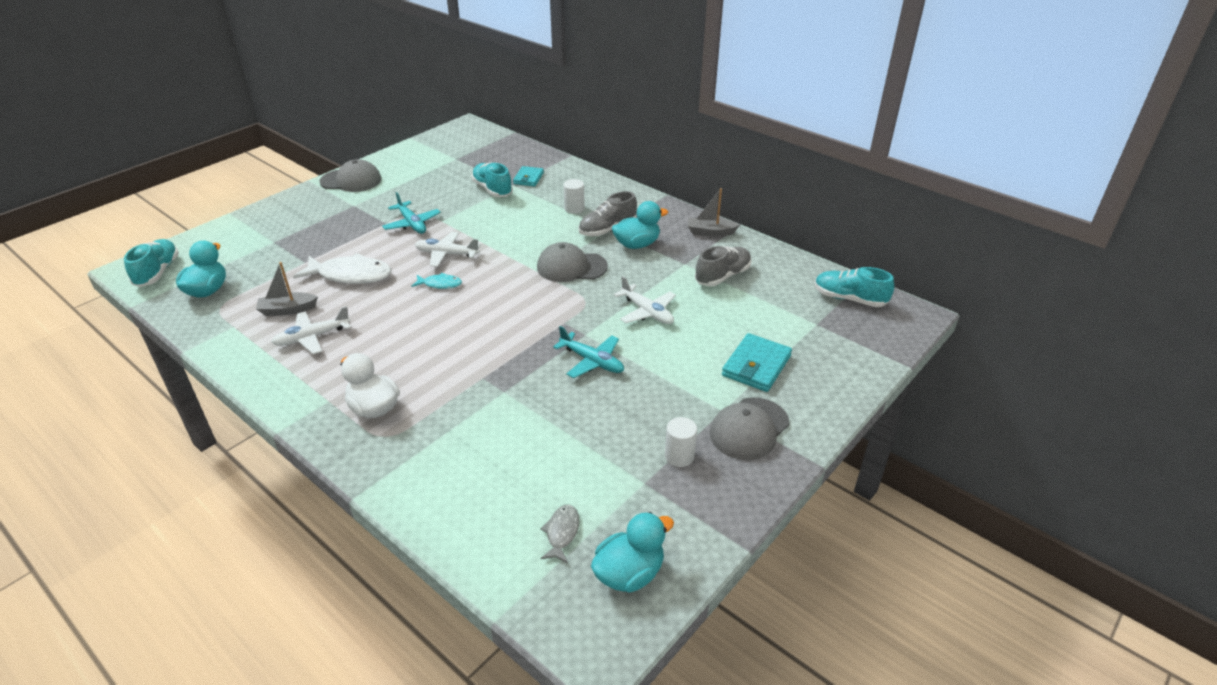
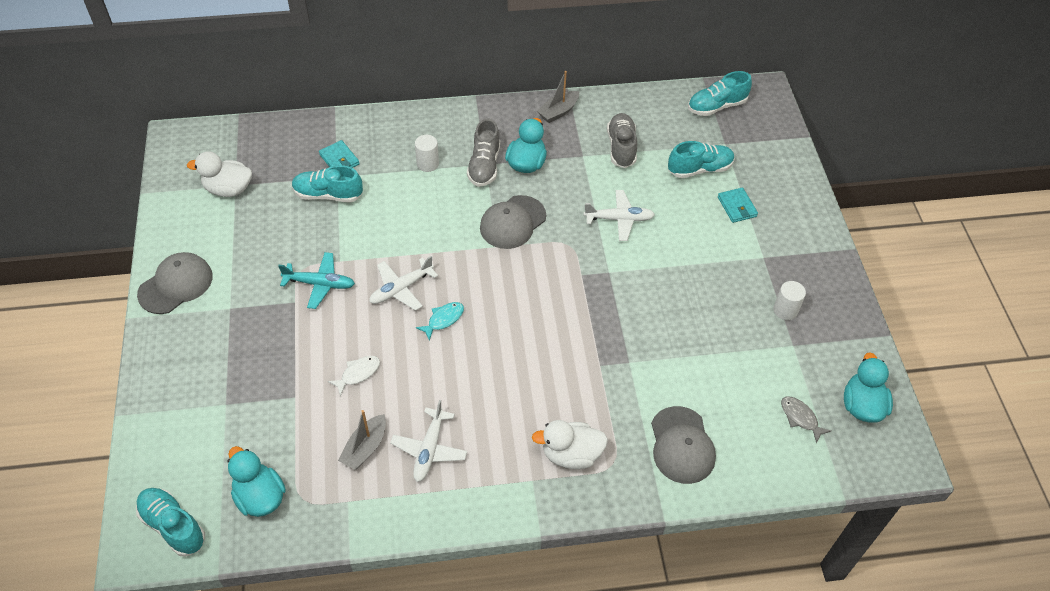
camera: 50 degrees left, 15 degrees up
white fish [293,253,391,284] -> white fish [328,356,380,396], size x0.51
turquoise plane [553,326,624,378] -> none
grey cap [710,398,789,460] -> grey cap moved to [651,406,716,484]
turquoise wallet [722,333,792,392] -> turquoise wallet [718,187,758,223], size x0.64
none -> white duck [187,151,252,197]
none -> turquoise shoe [668,141,735,178]

